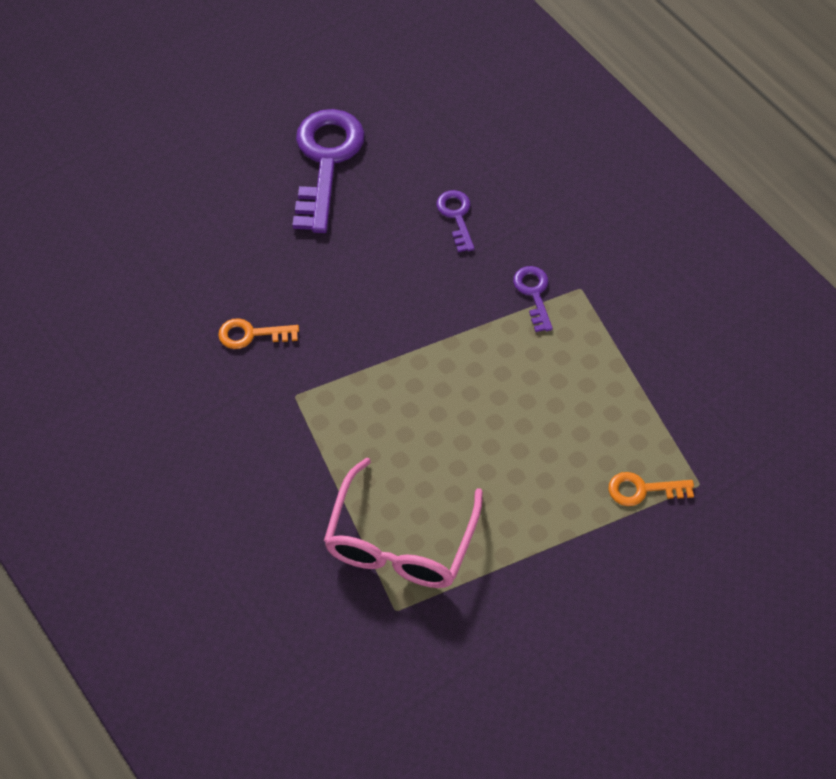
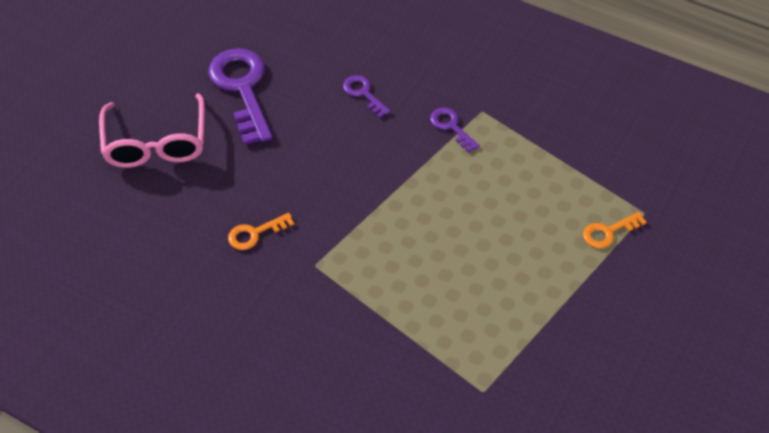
camera: 25 degrees left, 5 degrees down
pink glasses [324,457,483,588] -> pink glasses moved to [99,93,205,168]

